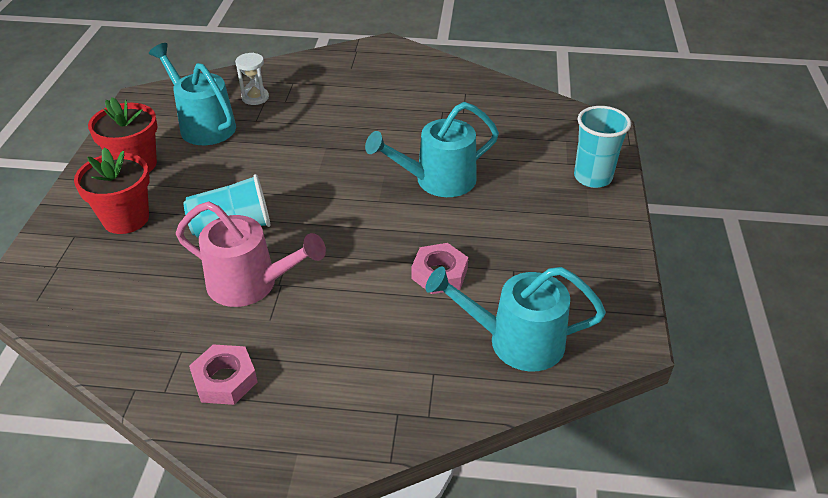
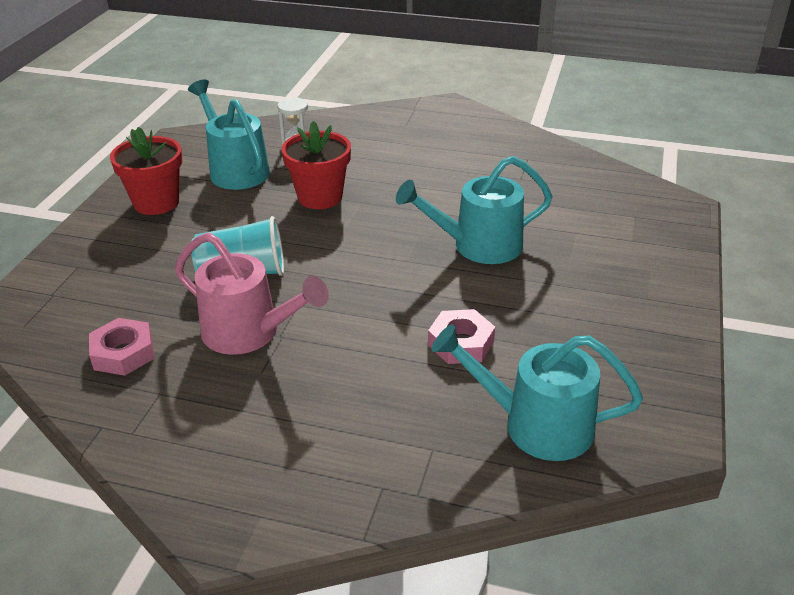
camera: 10 degrees right, 5 degrees down
red flower pot [74,148,150,234] -> red flower pot moved to [281,121,351,209]
pink nut [189,344,258,405] -> pink nut moved to [89,318,154,376]
turquoise cup [574,106,631,188] -> none

